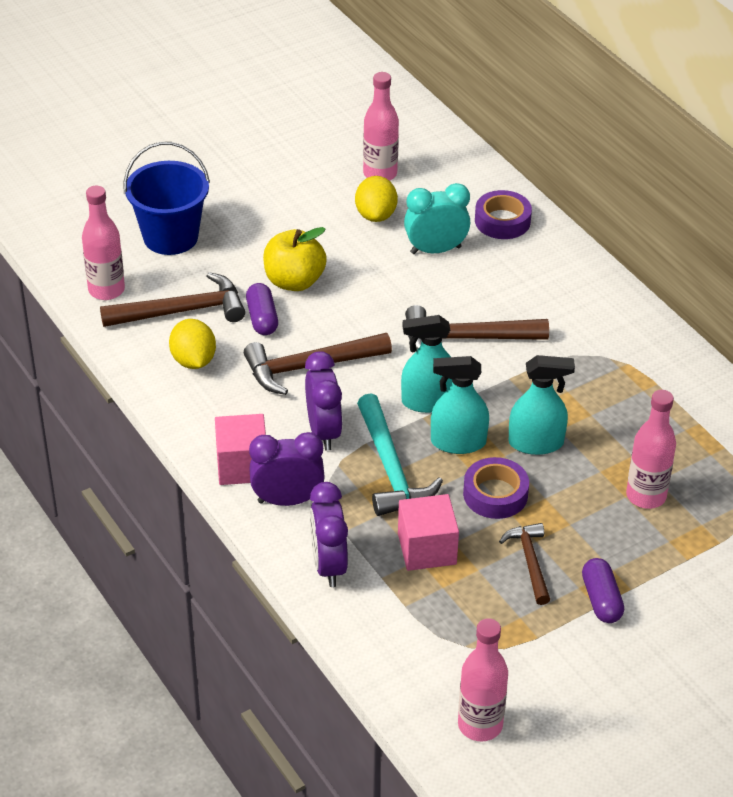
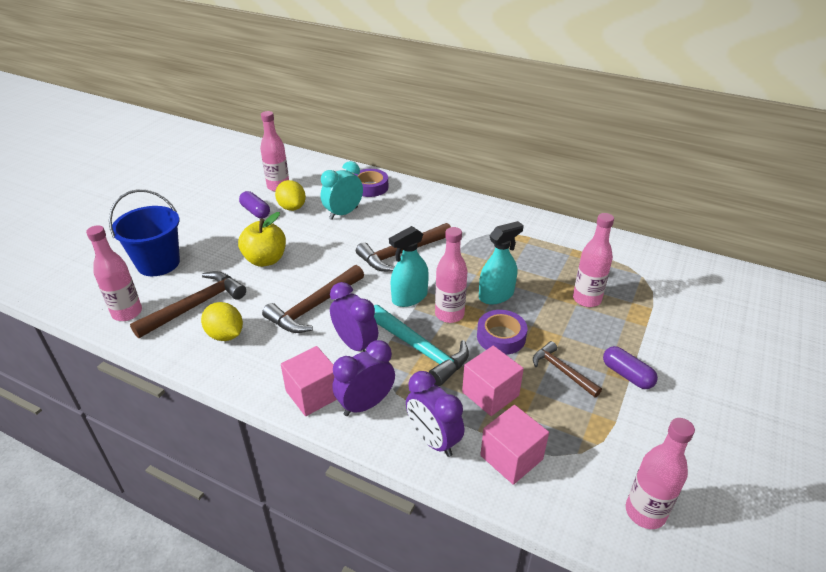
camera: 30 degrees left, 5 degrees down
purple capsule [246,283,278,335] -> purple capsule moved to [239,191,270,218]
turquoise spray bottle [431,356,489,454] -> pink bottle [435,227,468,323]
none -> pink cube [480,405,549,485]

